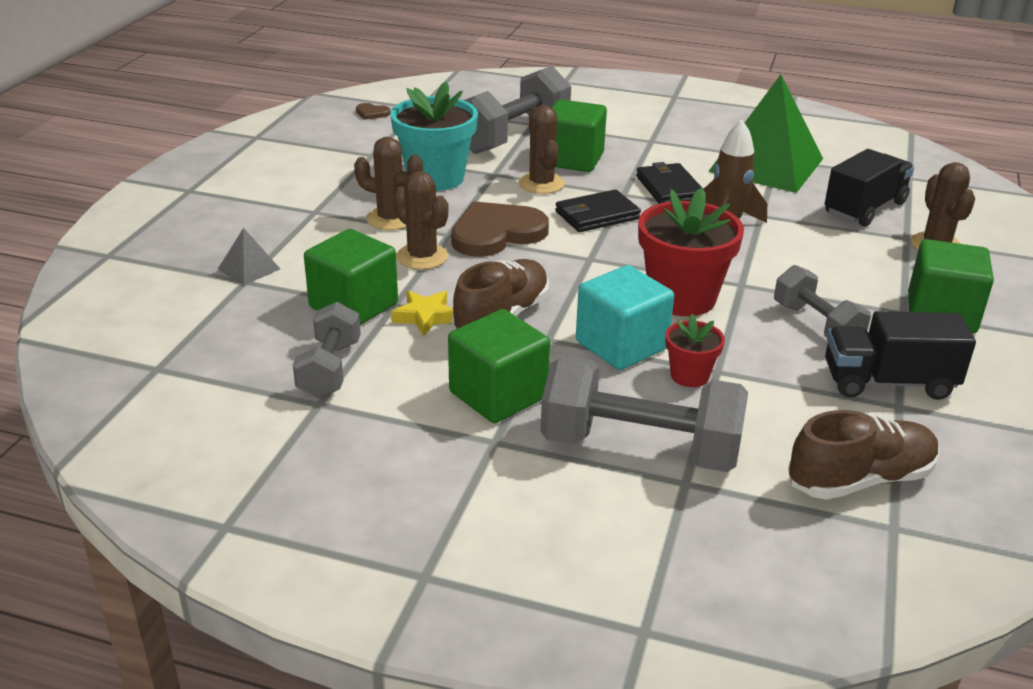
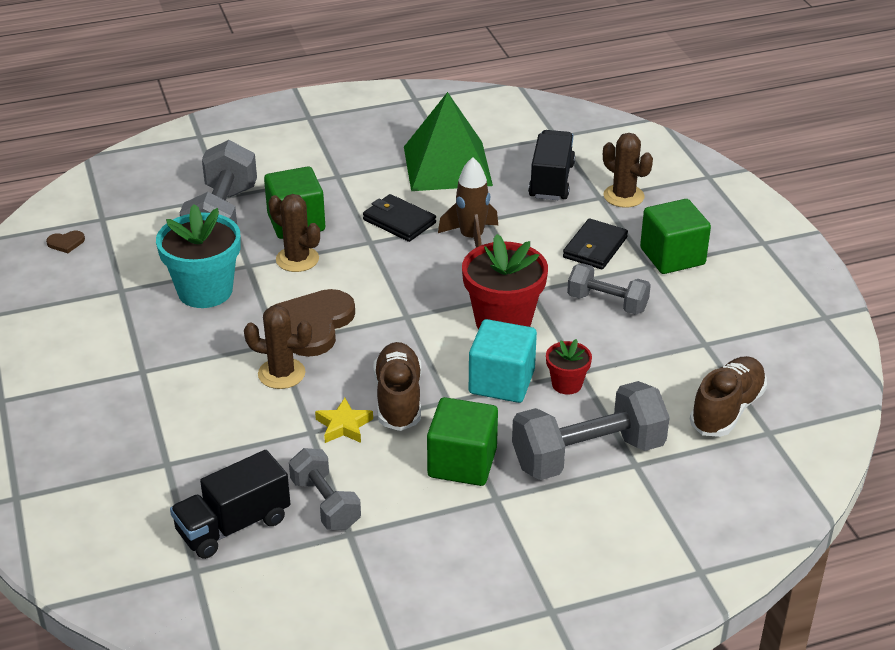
camera: 35 degrees left, 5 degrees up
grey pyramid [218,228,280,285] -> none
green cube [304,229,398,325] -> none
brown cactus [354,137,423,230] -> none
black wallet [555,189,641,232] -> black wallet moved to [563,218,628,269]
black truck [825,311,976,400] -> black truck moved to [170,450,290,559]

